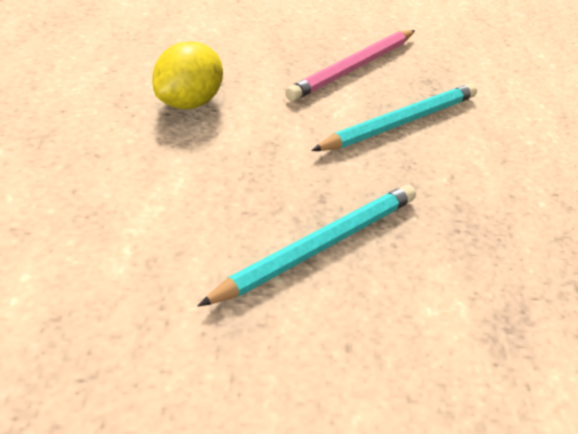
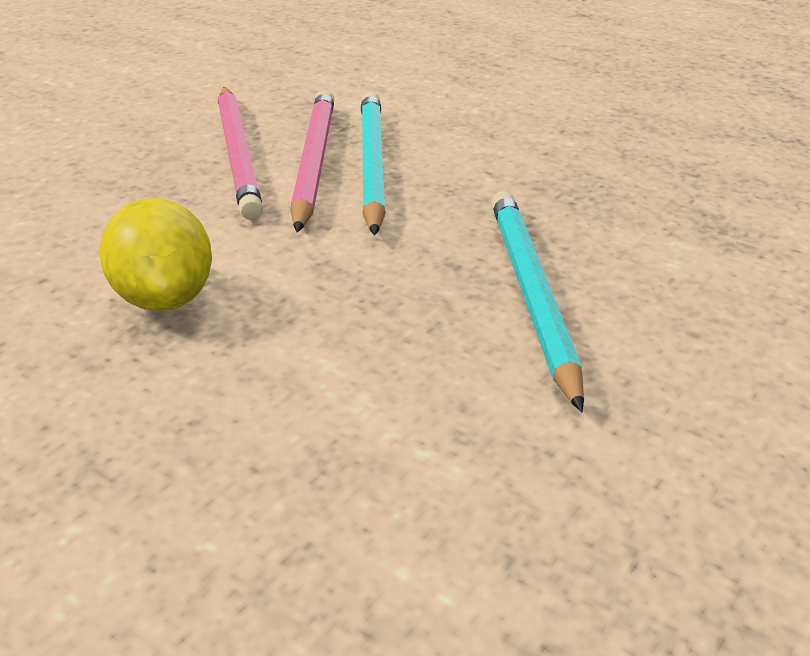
camera: 50 degrees left, 10 degrees down
none -> pink pencil [290,90,334,232]

